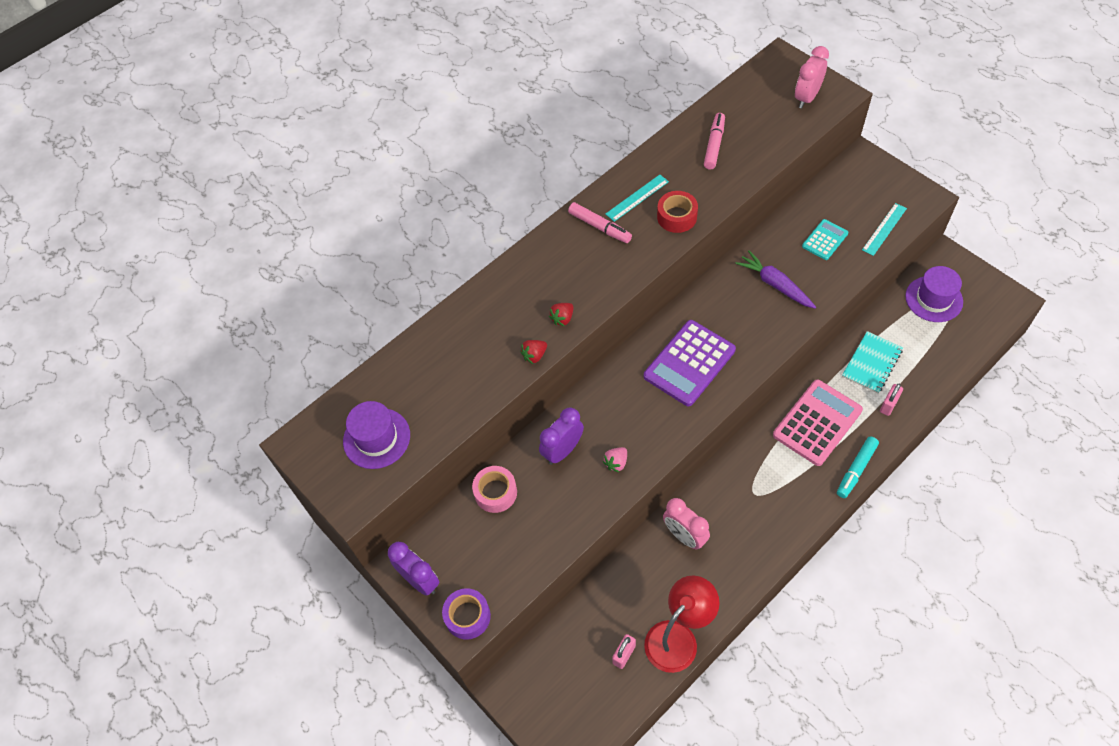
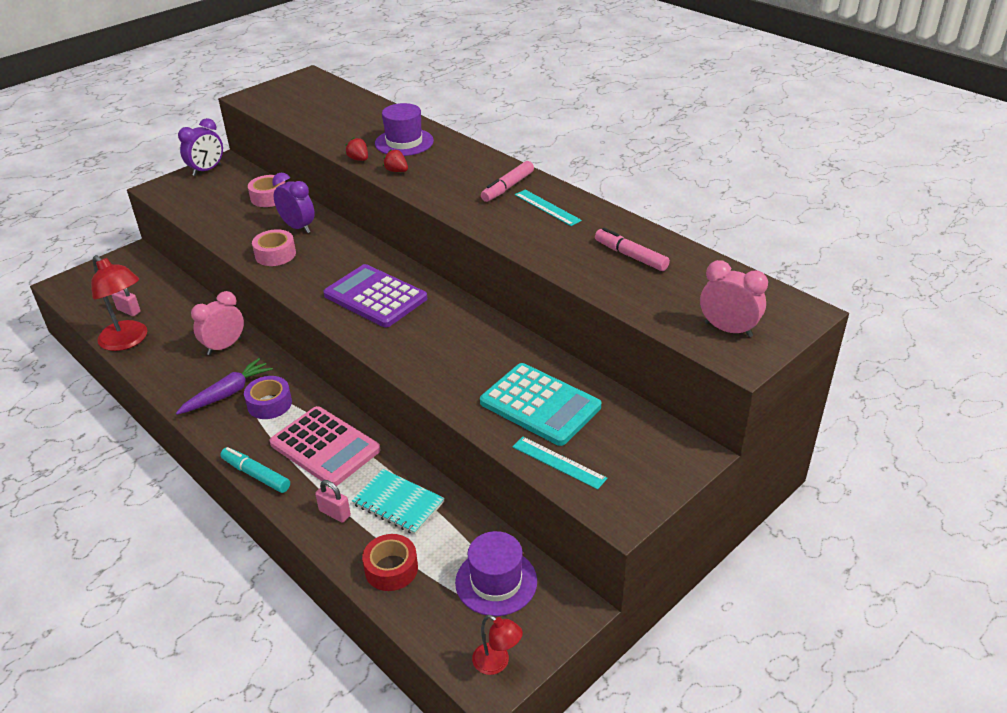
camera: 85 degrees right, 20 degrees down
purple hat [343,401,410,469] -> purple hat moved to [375,103,434,156]
purple tape [442,588,491,639] -> purple tape moved to [244,376,292,419]
pink strawberry [603,447,627,472] -> pink tape [252,229,296,266]
red tape [657,191,698,233] -> red tape moved to [362,534,418,591]
pink marker [704,113,725,169] -> pink marker turned 150 degrees counterclockwise [595,228,670,271]
purple carrot [735,250,816,309] -> purple carrot moved to [176,358,273,415]
turquoise calculator [802,219,848,260] -> turquoise calculator [480,363,601,446], size x1.85
none -> red lamp [472,615,523,675]

